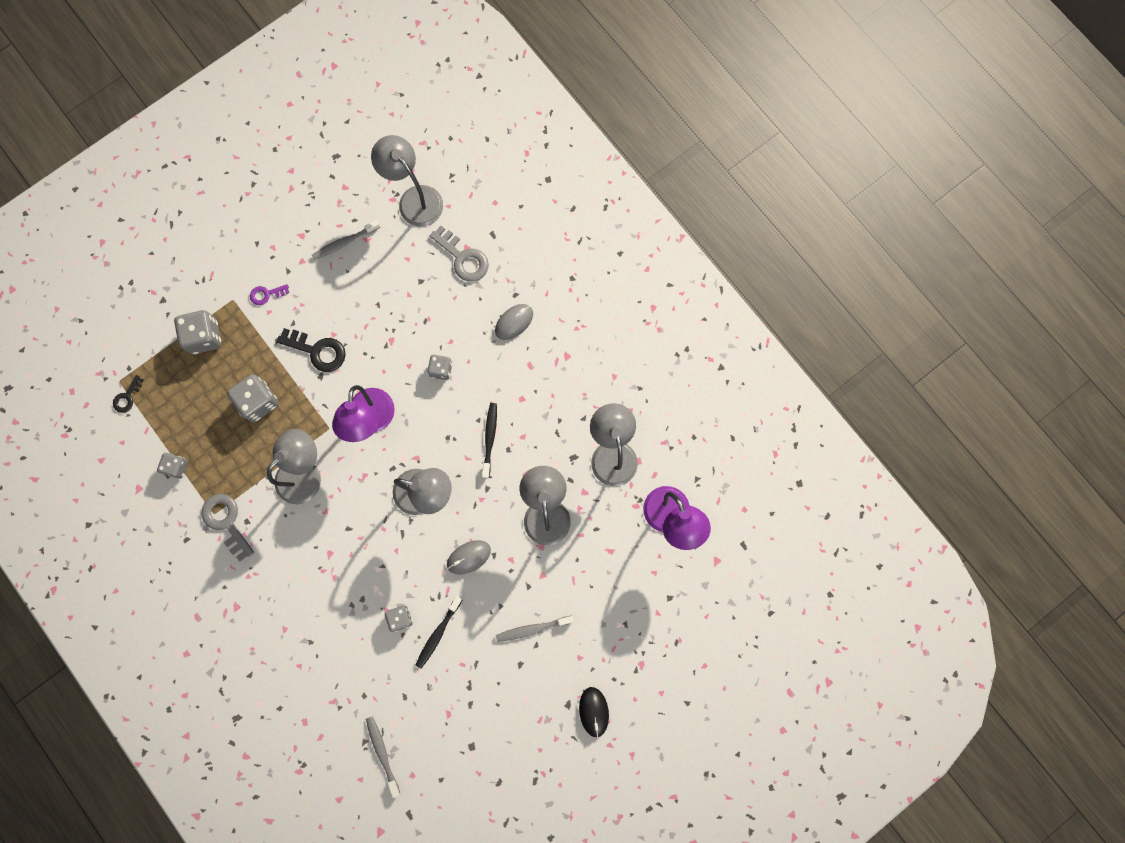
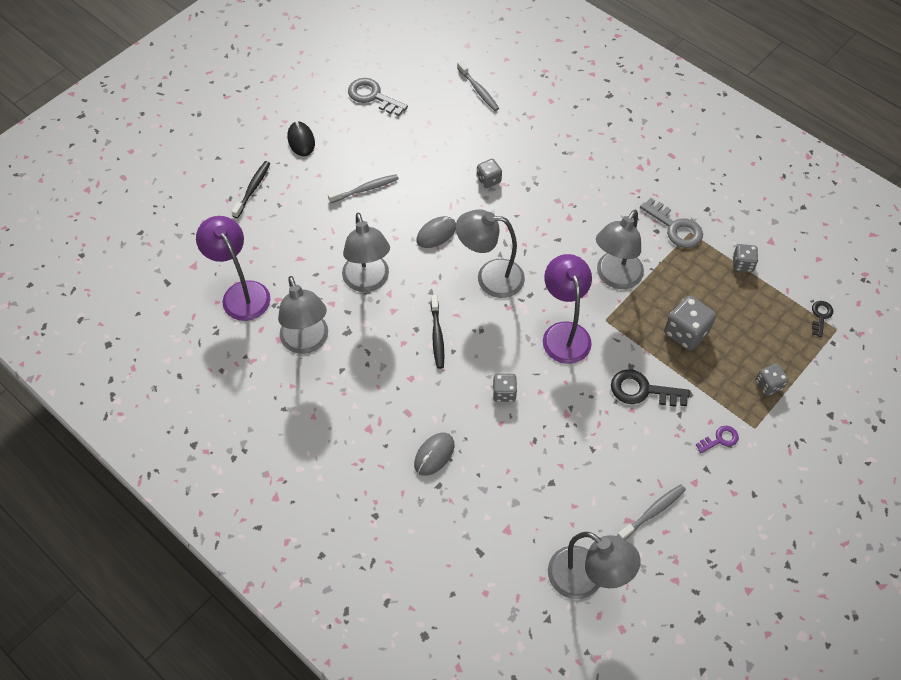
camera: 170 degrees right, 20 degrees down
grey dice [174,310,221,354] -> grey dice [755,363,789,396], size x0.60
black toothbrush [416,596,462,668] -> black toothbrush moved to [231,161,270,218]
grey key [430,226,489,282] -> grey key moved to [348,78,408,116]

